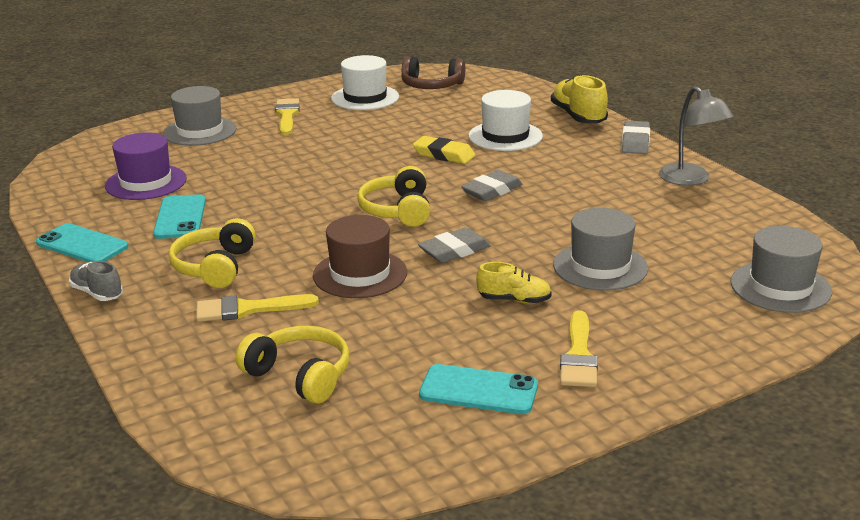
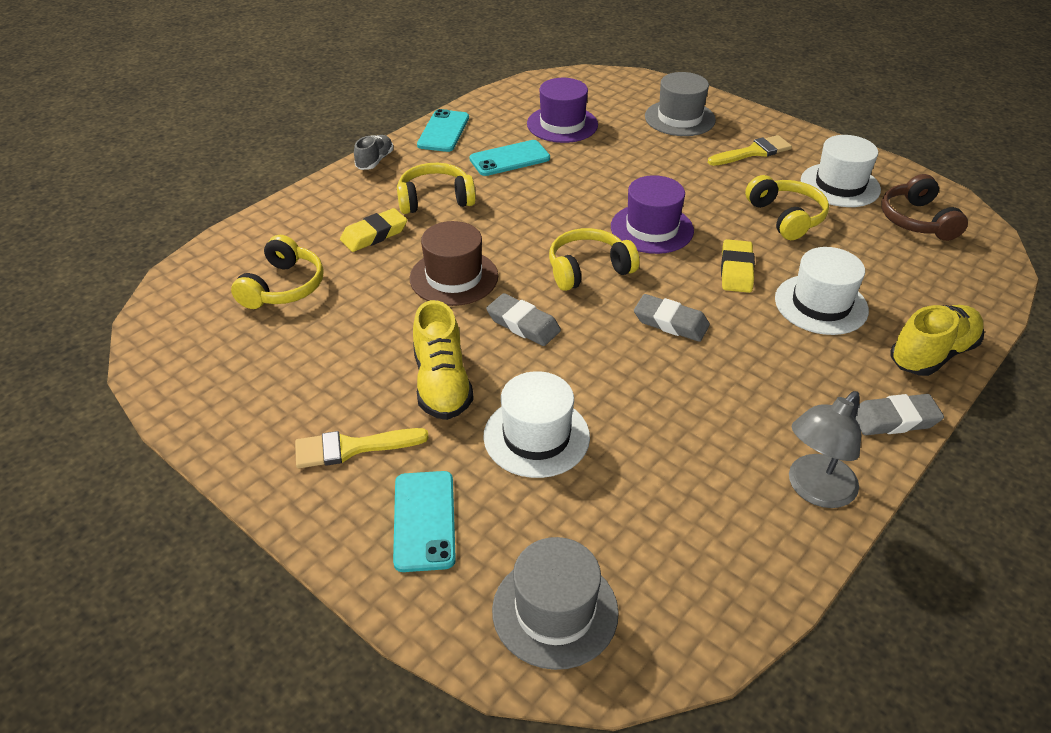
camera: 70 degrees right, 15 degrees up
yellow brush [196,294,319,322] -> yellow eraser [340,208,407,252]
turquoise phone [419,364,538,414] -> turquoise phone moved to [393,471,456,572]
yellow shoe [476,262,552,304] -> yellow shoe [413,300,474,420], size x1.64
grey hat [553,208,648,291] -> white hat [483,371,590,478]
none -> purple hat [611,175,694,254]
none -> yellow headphones [745,175,829,240]

